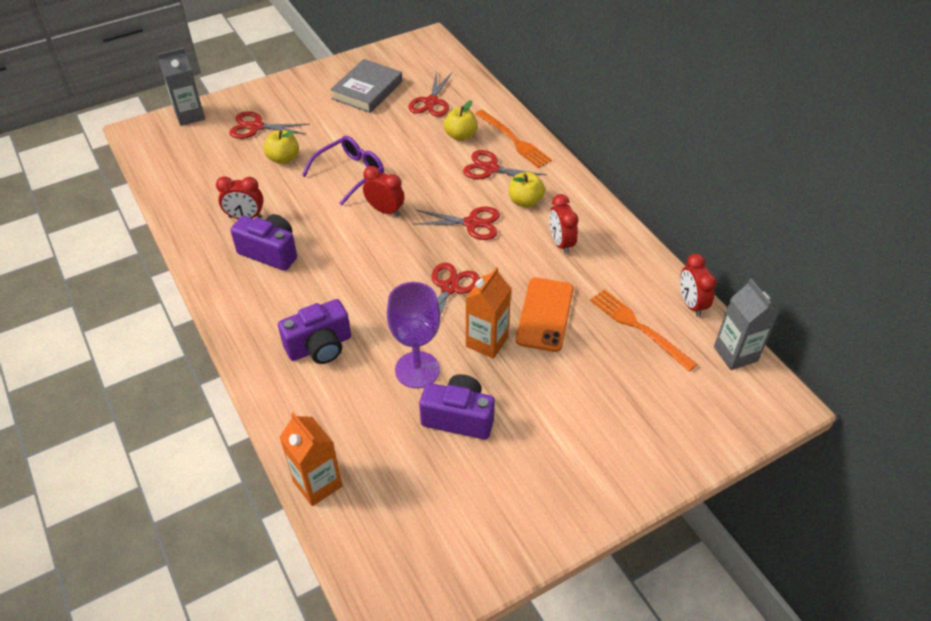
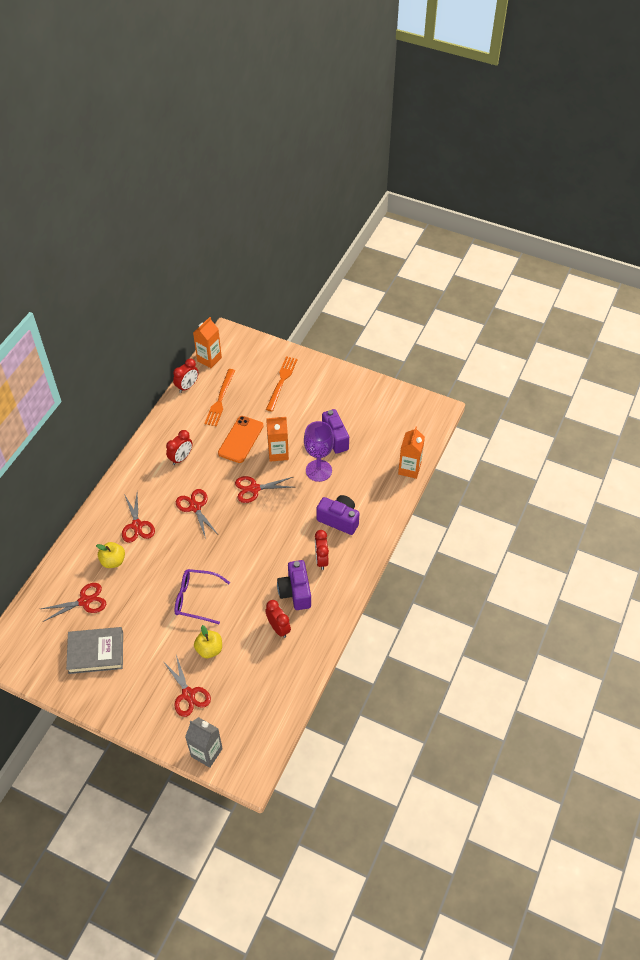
camera: 125 degrees left, 5 degrees up
red clock [363,166,404,217] -> red clock moved to [315,530,329,570]
orange fork [475,110,552,168] -> orange fork moved to [266,356,298,412]
yellow apple [509,172,545,208] -> none
orange phone [516,277,574,352] -> orange phone turned 45 degrees counterclockwise [218,416,264,463]
grey carton [714,278,779,370] -> orange carton [193,317,222,368]

